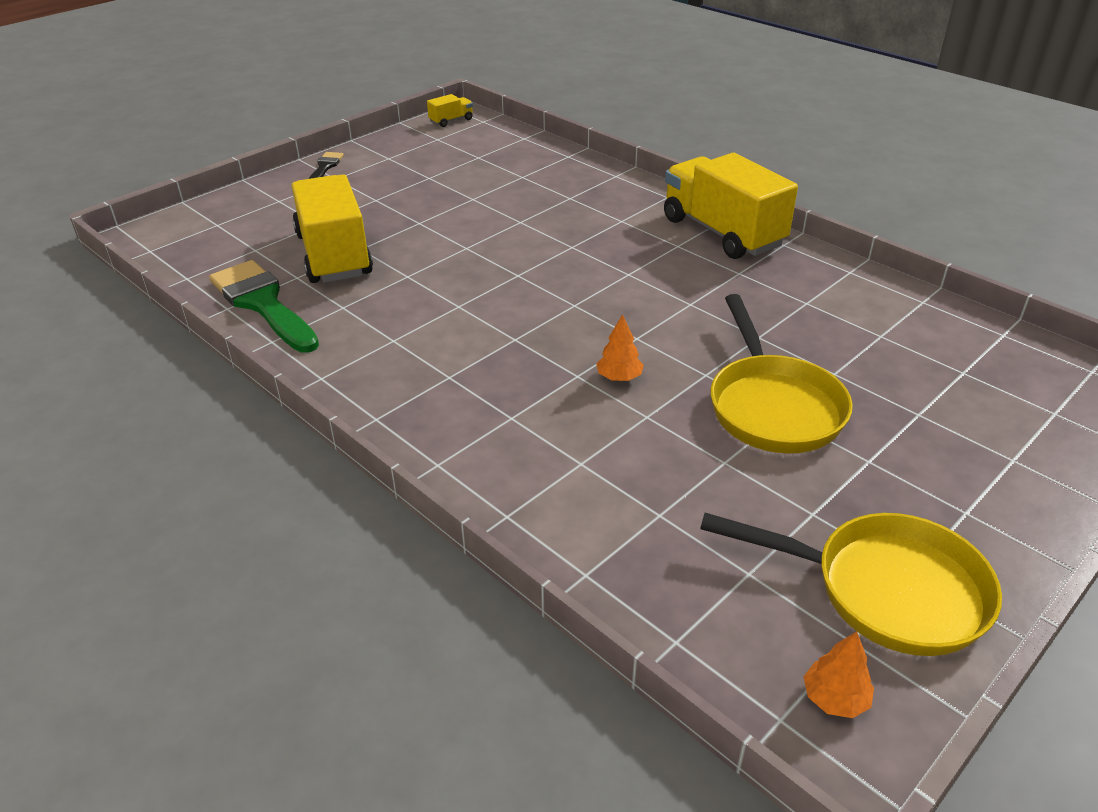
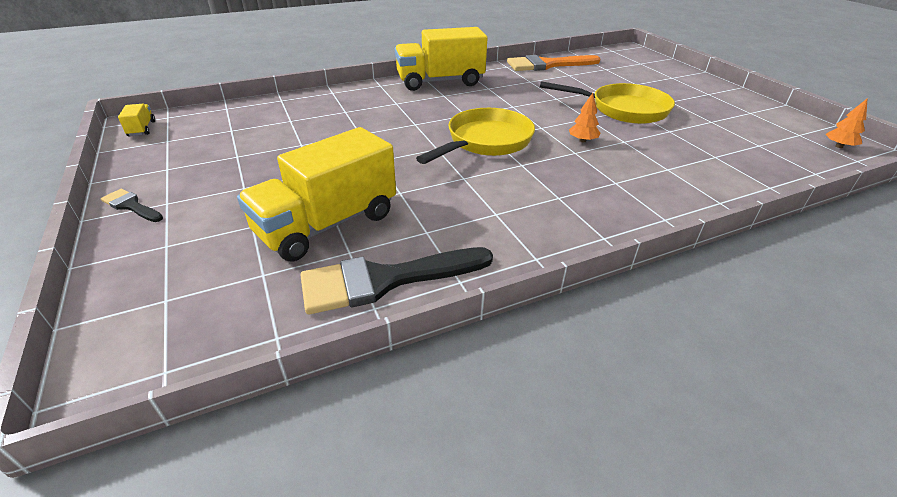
camera: 70 degrees left, 0 degrees up
green brush [209,260,319,353] -> black brush [301,247,493,314]
yellow truck [292,174,373,283] -> yellow truck turned 45 degrees counterclockwise [237,127,396,262]
yellow pan [700,513,1002,656] -> yellow pan moved to [416,108,535,164]
none -> orange brush [507,55,601,71]

